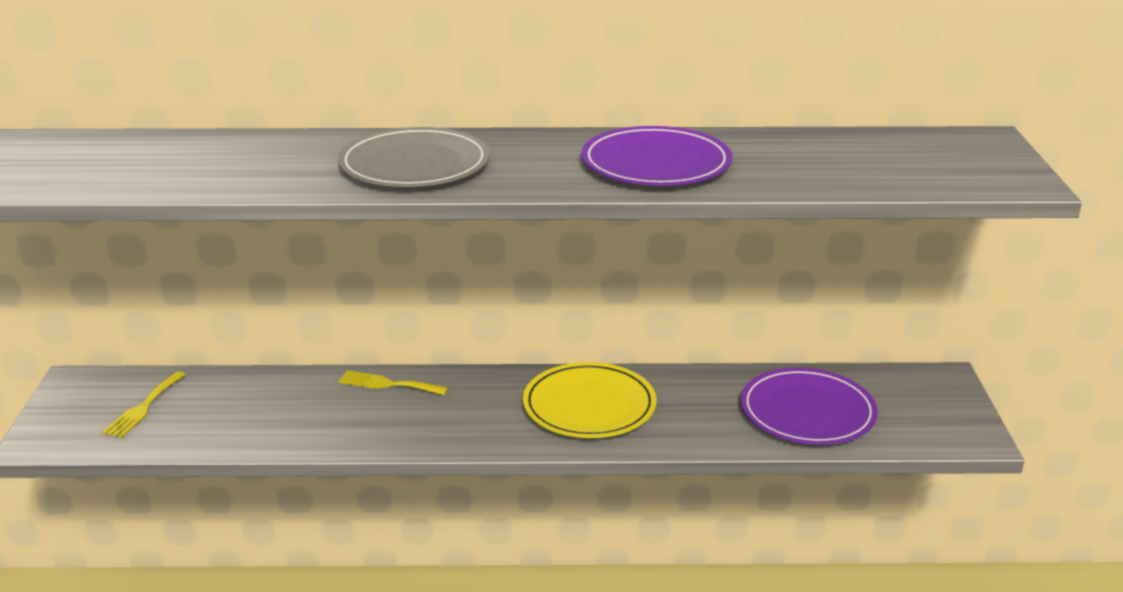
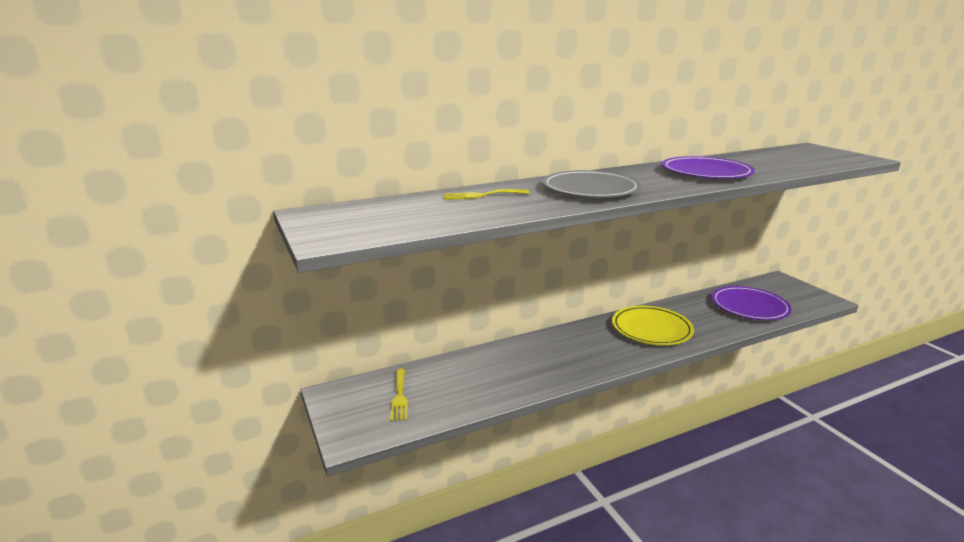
camera: 25 degrees left, 5 degrees down
yellow fork [338,370,449,396] -> yellow fork moved to [443,189,529,200]

